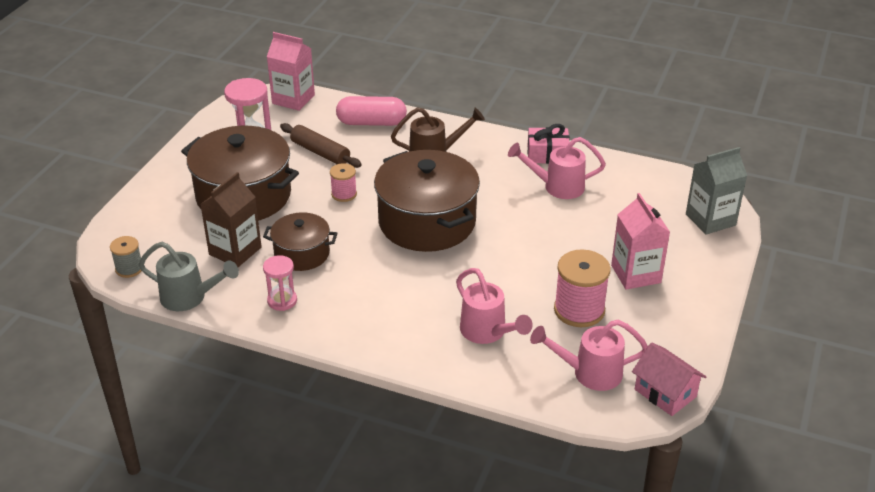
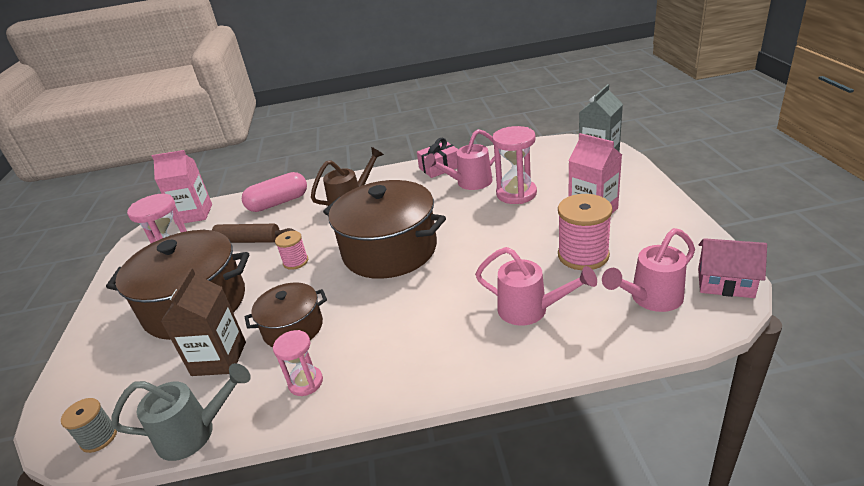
camera: 25 degrees left, 5 degrees down
none -> pink hourglass [492,126,537,204]

